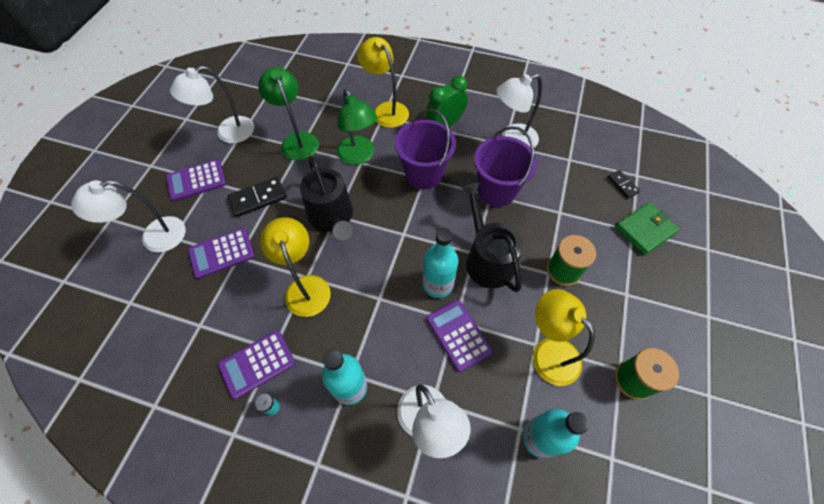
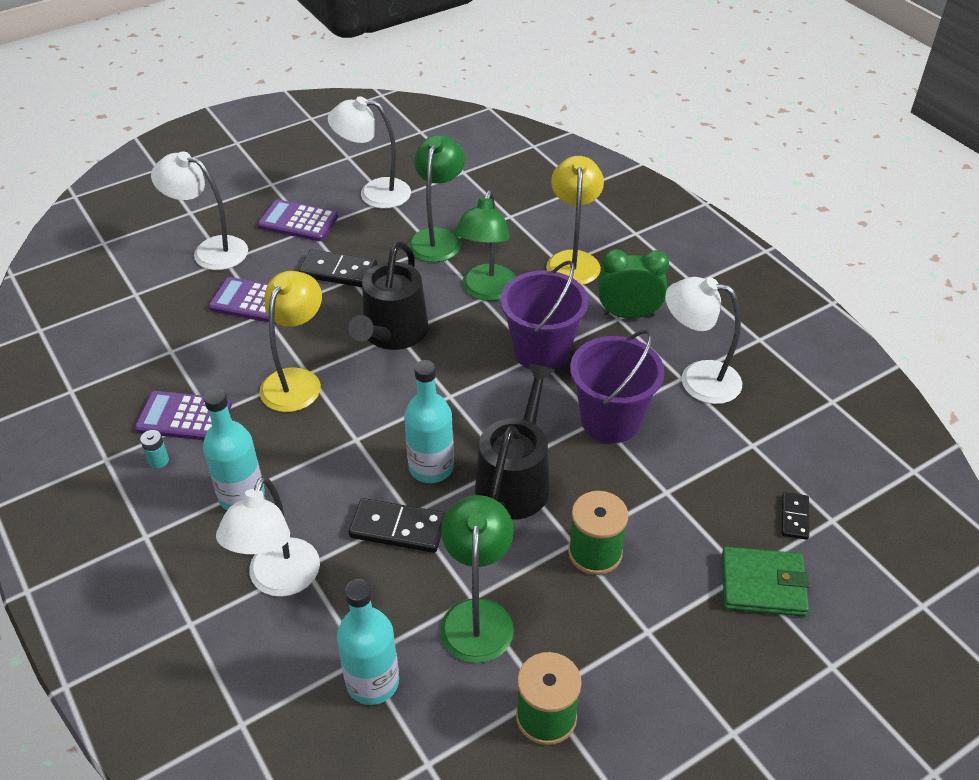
camera: 40 degrees right, 15 degrees down
purple calculator [426,300,493,372] -> black domino [349,498,446,553]
yellow lamp [533,289,595,386] -> green lamp [440,495,514,663]

